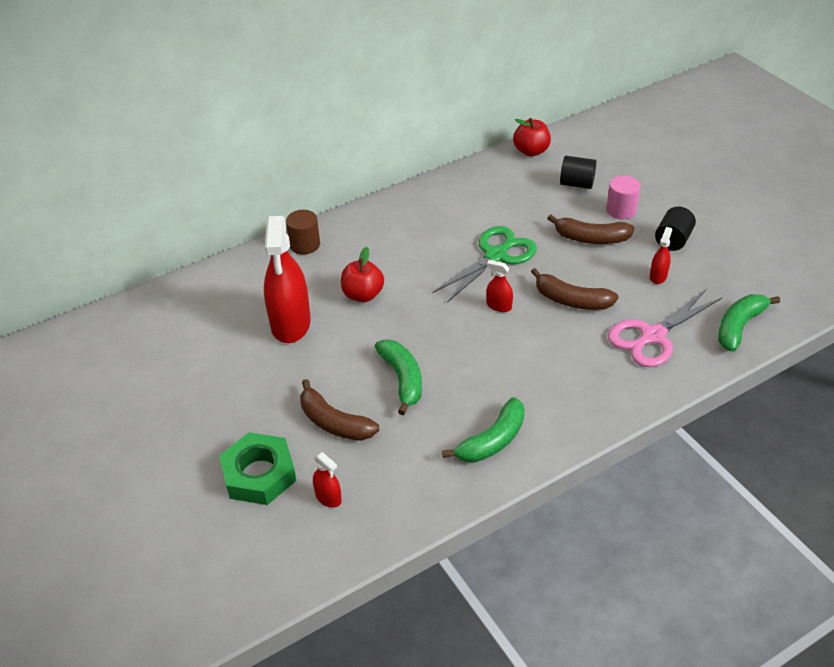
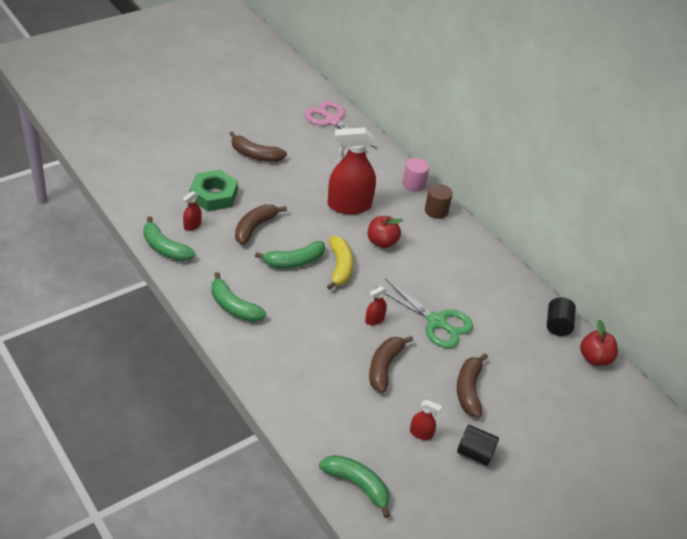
camera: 80 degrees right, 0 degrees up
red spray bottle [486,260,513,312] -> red spray bottle turned 150 degrees counterclockwise [365,286,387,325]
black cylinder [560,156,597,189] -> black cylinder moved to [547,297,576,336]
pink cylinder [606,176,641,219] -> pink cylinder moved to [403,158,429,192]
pink scissors [608,289,722,367] -> pink scissors moved to [304,101,378,152]
none -> green banana [143,216,195,261]
none -> brown banana [229,131,287,162]
none -> yellow banana [327,236,353,290]

